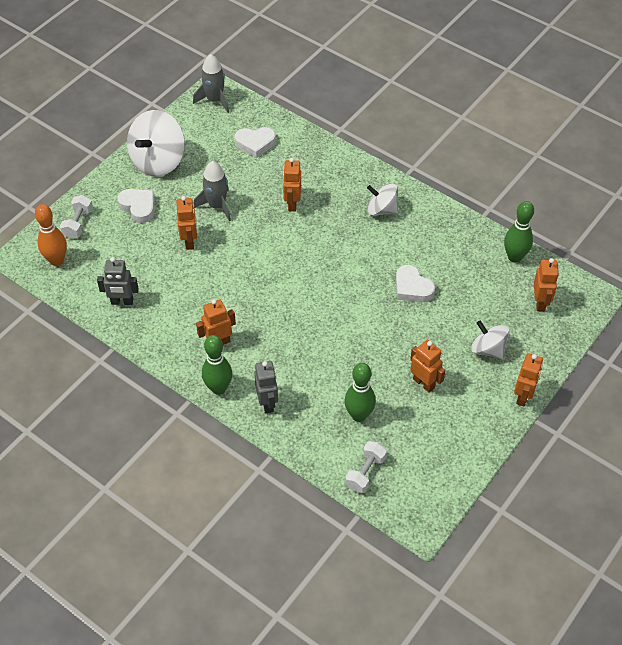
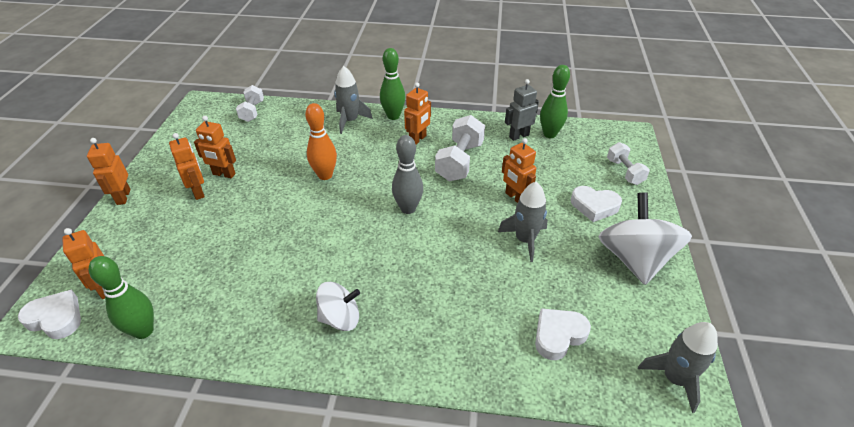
camera: 150 degrees right, 10 degrees down
orange bowling pin [35,204,67,266] -> orange bowling pin moved to [305,103,337,180]
grey robot [254,361,278,413] -> grey rocket [334,66,373,134]
orange robot [283,158,301,212] -> orange robot moved to [169,133,205,200]
green bowling pin [344,363,376,422] -> green bowling pin moved to [540,65,570,138]
white heart [396,265,435,302] -> white heart moved to [18,289,81,339]
white spinning top [471,320,509,359] -> none
none -> grey bowling pin [392,135,423,214]
none -> white dumbbell [435,115,485,181]

